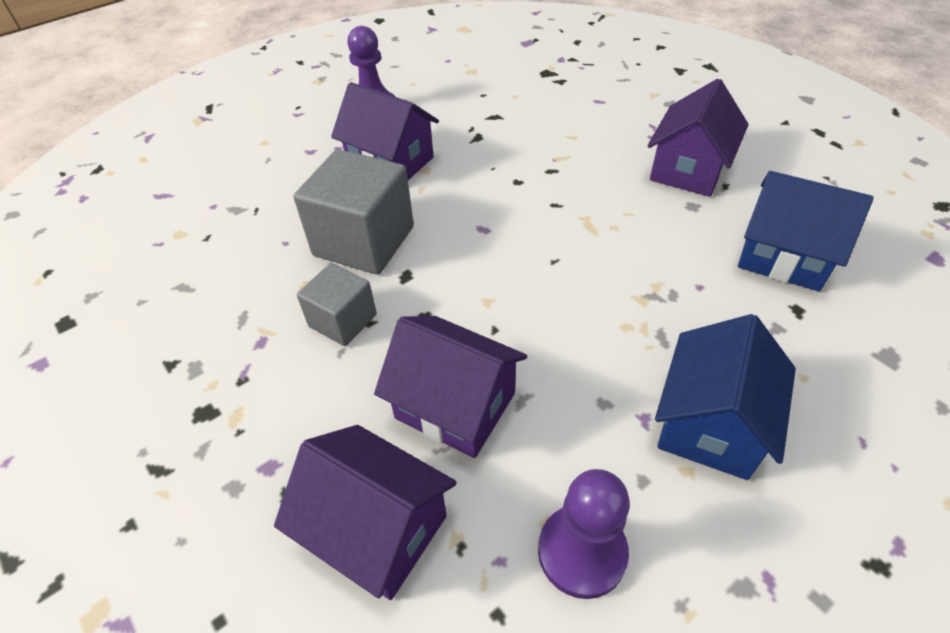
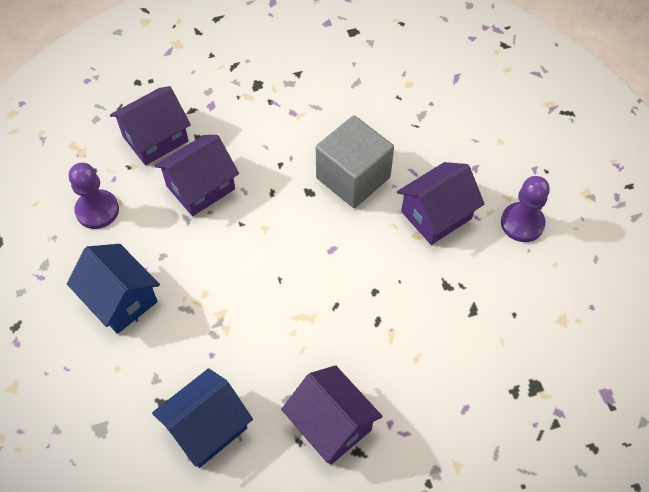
camera: 110 degrees right, 10 degrees up
grey cube [297,263,377,346] -> none

